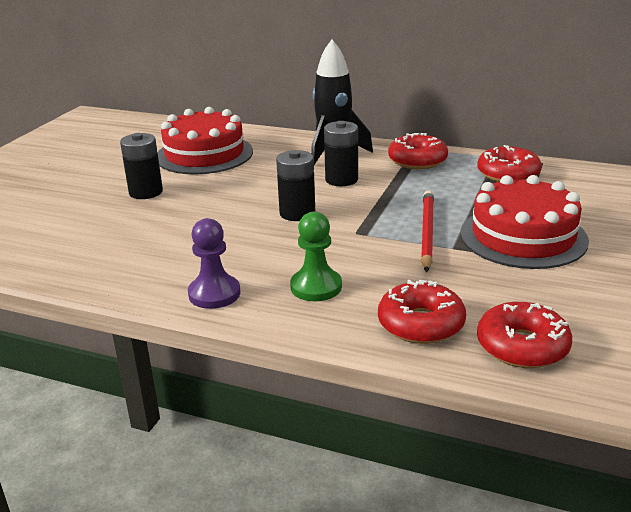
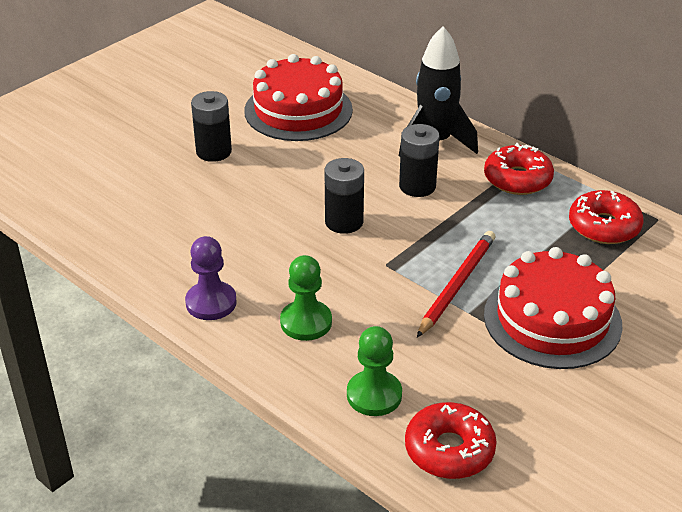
camera: 20 degrees right, 10 degrees up
red donut [378,280,466,344] -> green pawn [347,326,402,416]

